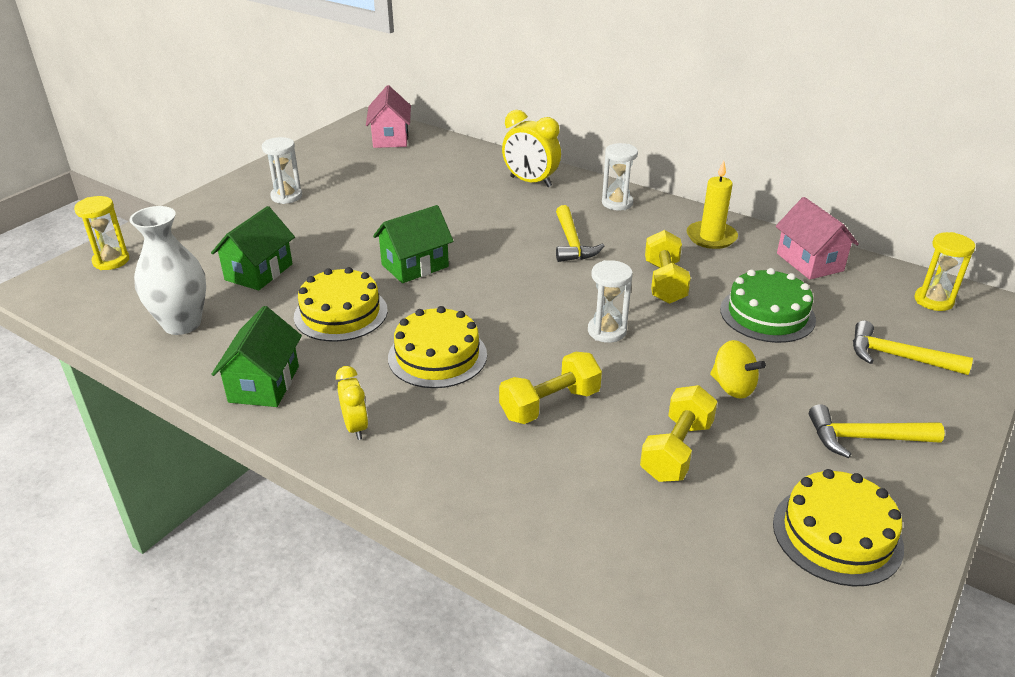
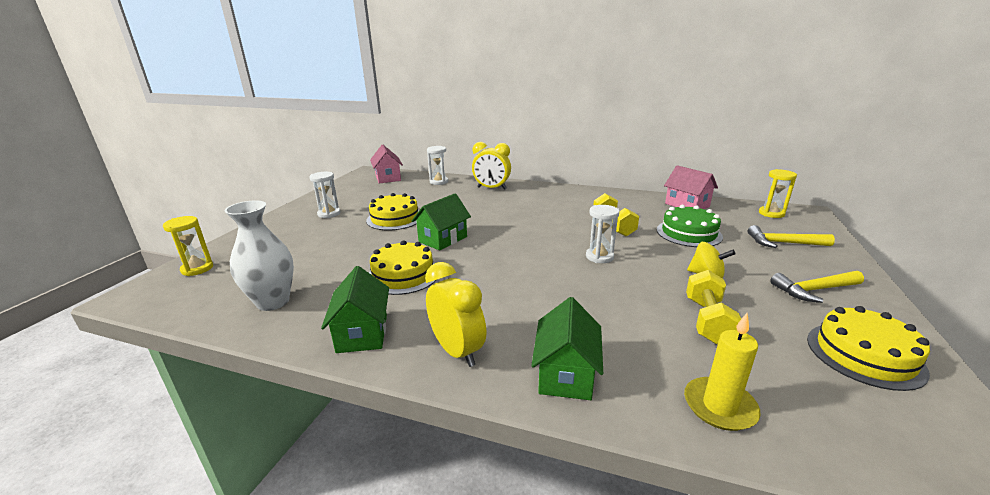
camera: 15 degrees left, 10 degrees down
green house [211,206,295,291] -> green house moved to [531,297,603,400]
yellow clock [336,366,368,440] -> yellow clock [425,262,486,367], size x1.64
yellow cake [388,306,487,388] -> yellow cake moved to [366,193,419,230]
yellow dumbbell [499,352,602,424] -> none
yellow hammer [556,205,604,262] -> none
white hourglass [602,143,638,210] -> white hourglass moved to [427,146,448,185]
yellow candle [687,161,738,249] -> yellow candle moved to [684,313,761,431]

